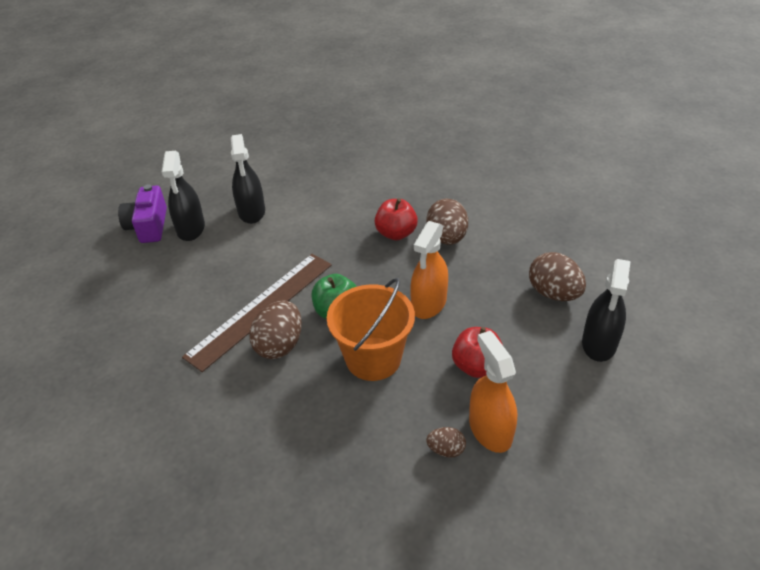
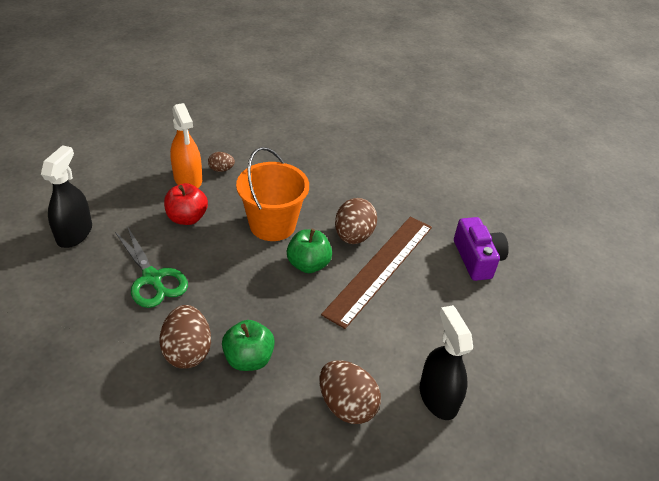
camera: 170 degrees right, 0 degrees up
purple camera [118,184,167,243] -> purple camera moved to [454,217,509,281]
black spray bottle [162,151,205,241] -> none
red apple [375,198,418,240] -> green apple [222,320,275,371]
orange spray bottle [410,221,448,319] -> none
brown egg [529,252,586,301] -> brown egg moved to [319,360,381,424]
none -> green scissors [115,226,188,308]

